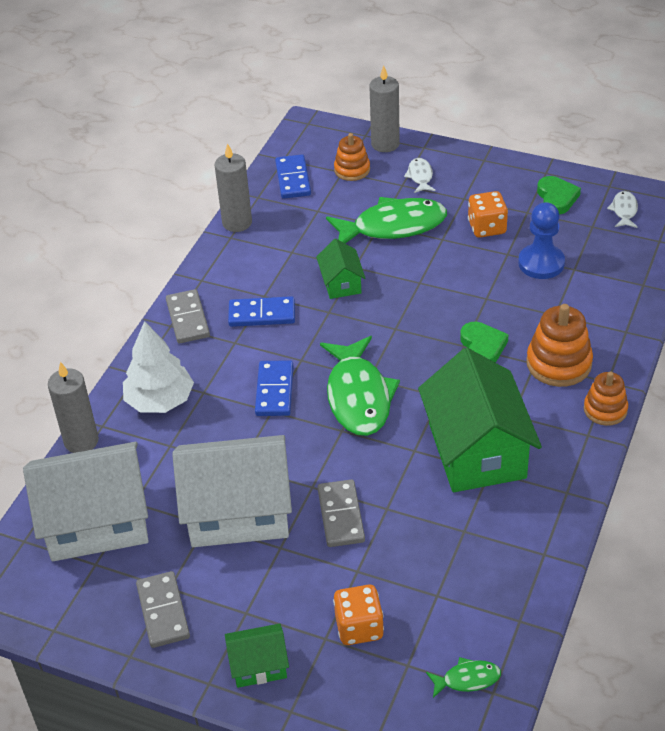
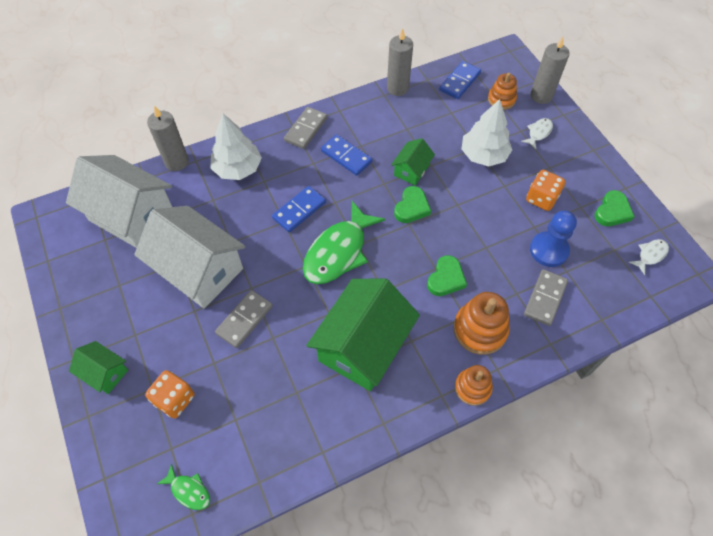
camera: 40 degrees right, 15 degrees up
grey domino [136,571,190,648] -> grey domino moved to [524,269,568,326]
green fish [326,197,447,243] -> white tree [461,99,512,166]
none -> green heart [394,186,431,223]

